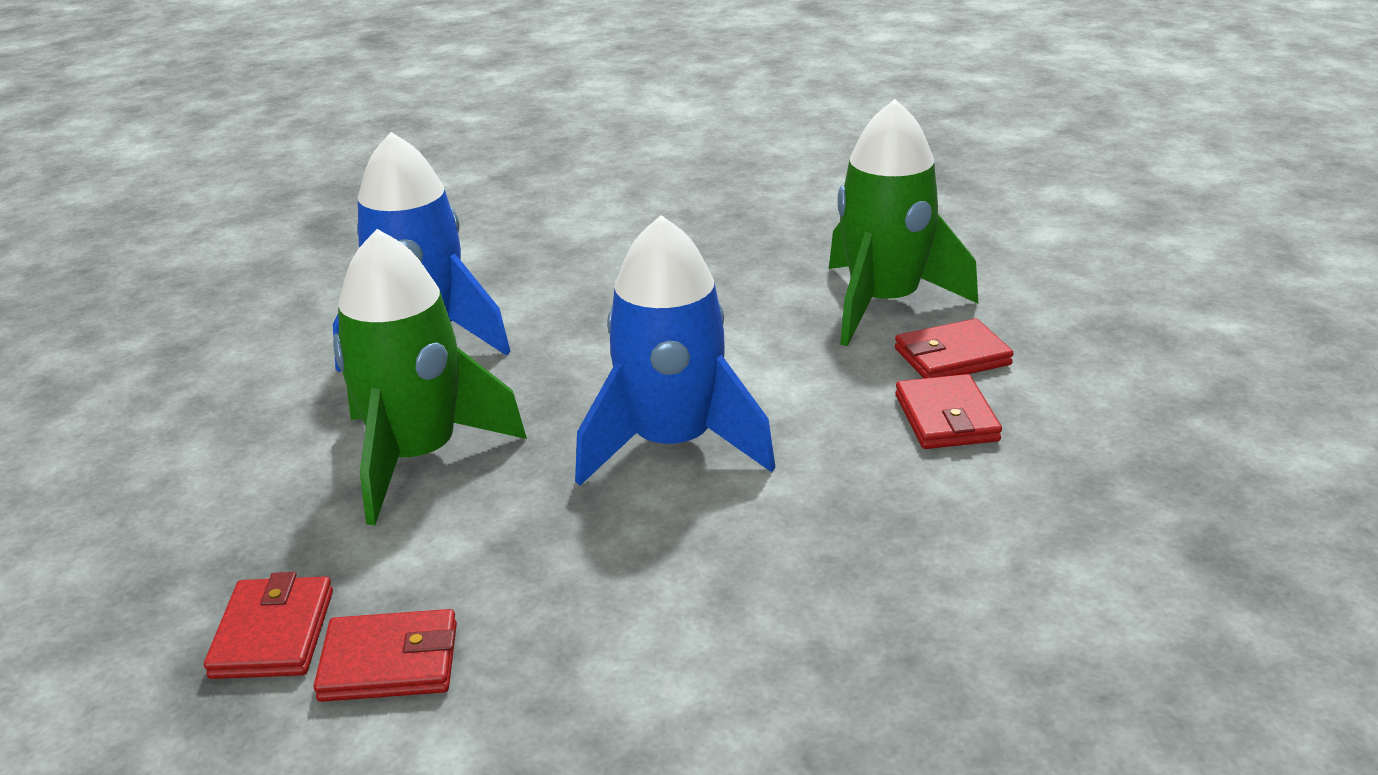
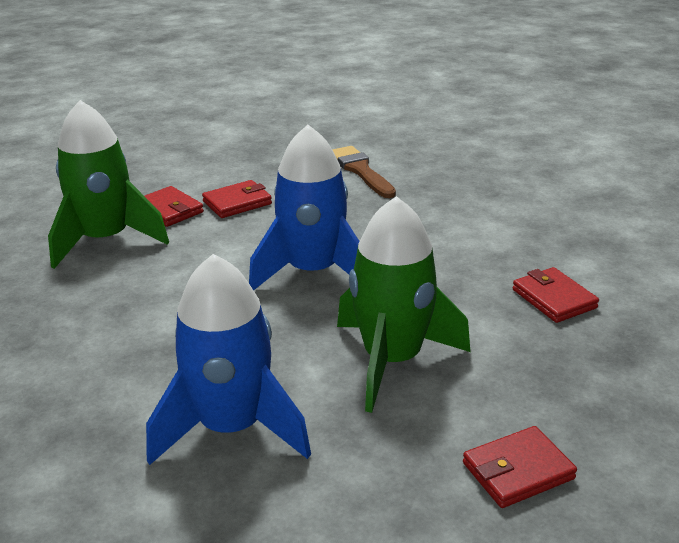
camera: 115 degrees left, 0 degrees up
red wallet [204,572,333,679] -> red wallet moved to [463,426,577,508]
none -> brown brush [332,146,396,198]

